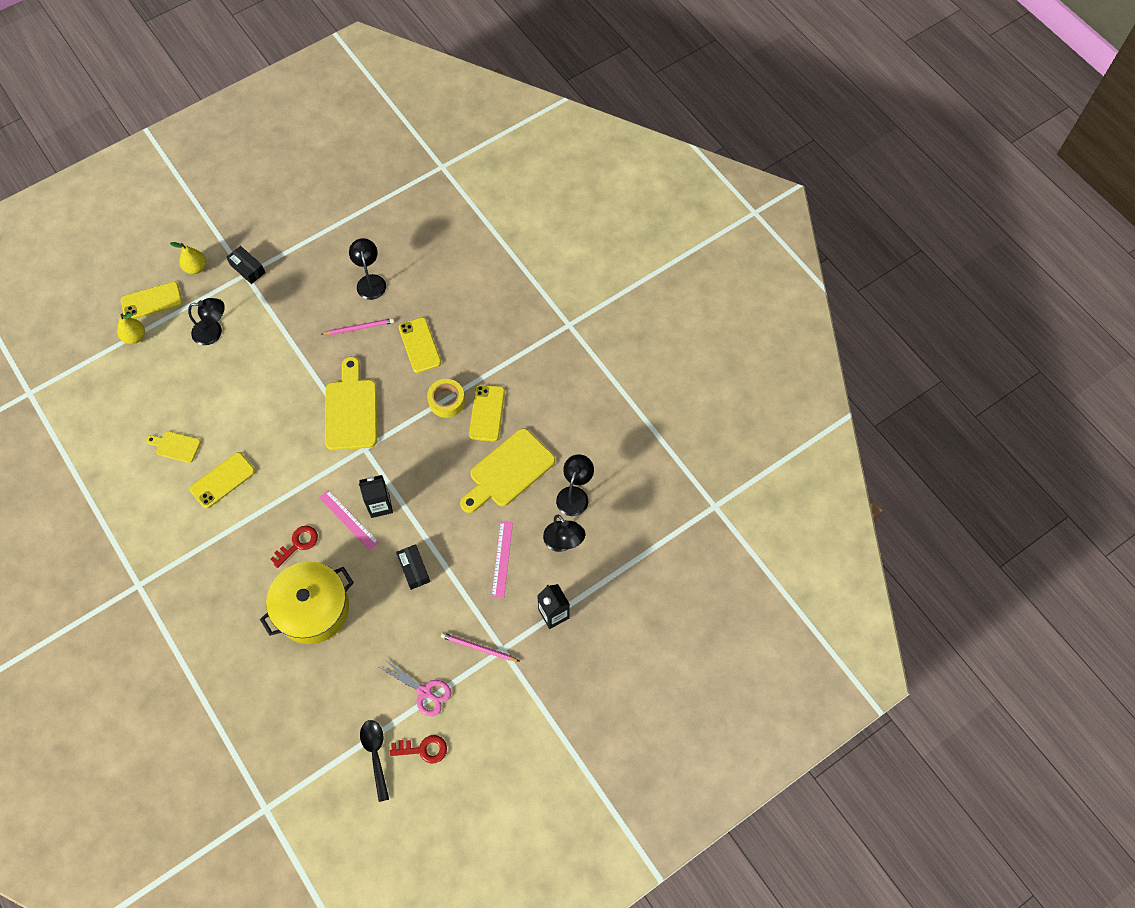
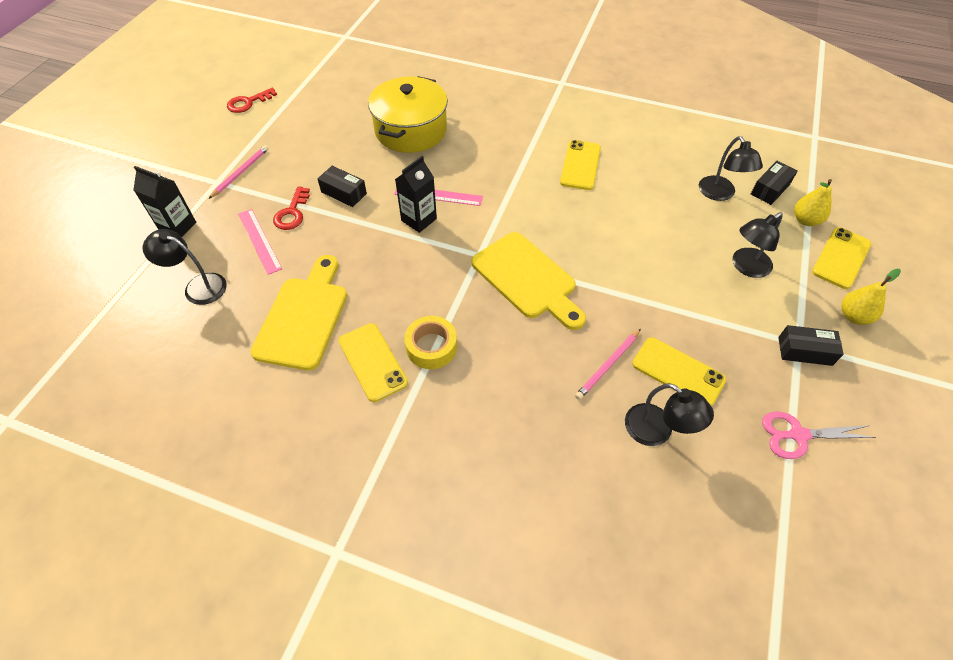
camera: 145 degrees right, 10 degrees down
yellow cutting board [146,431,201,463] -> none
red key [271,526,318,568] -> red key moved to [273,186,310,230]
black spoon [360,720,389,802] -> none
pink scissors [379,659,451,717] -> pink scissors moved to [762,411,876,459]
yellow phone [399,317,441,373] -> yellow phone moved to [632,337,726,406]
pink pencil [441,633,519,661] -> pink pencil turned 45 degrees counterclockwise [209,145,269,199]
black lamp [556,455,594,516] -> black lamp moved to [699,136,763,201]
none -> black box [751,161,798,205]

